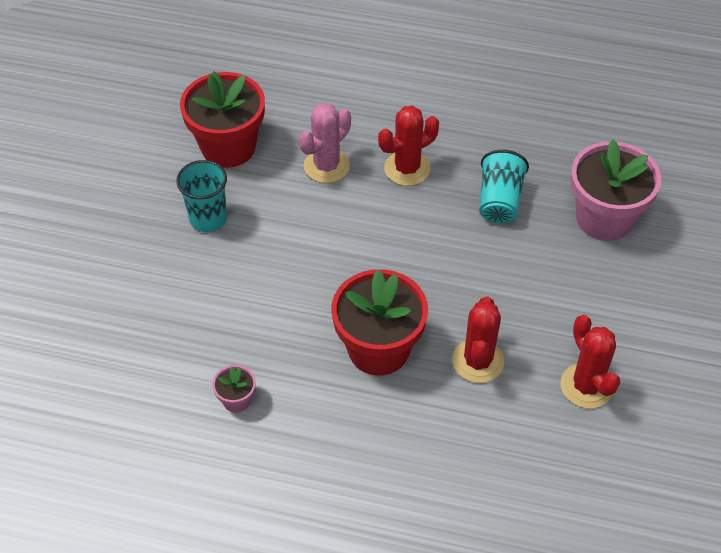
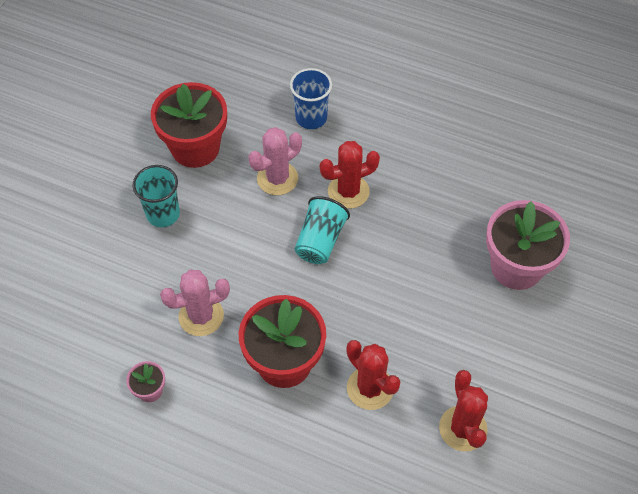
camera: 10 degrees right, 5 degrees up
red cactus [452,296,504,383] -> red cactus turned 60 degrees counterclockwise [346,340,400,410]
turquoise cup [479,150,529,224] -> turquoise cup moved to [295,196,350,264]
none -> pink cactus [160,270,230,336]
none -> blue cup [290,68,332,129]

